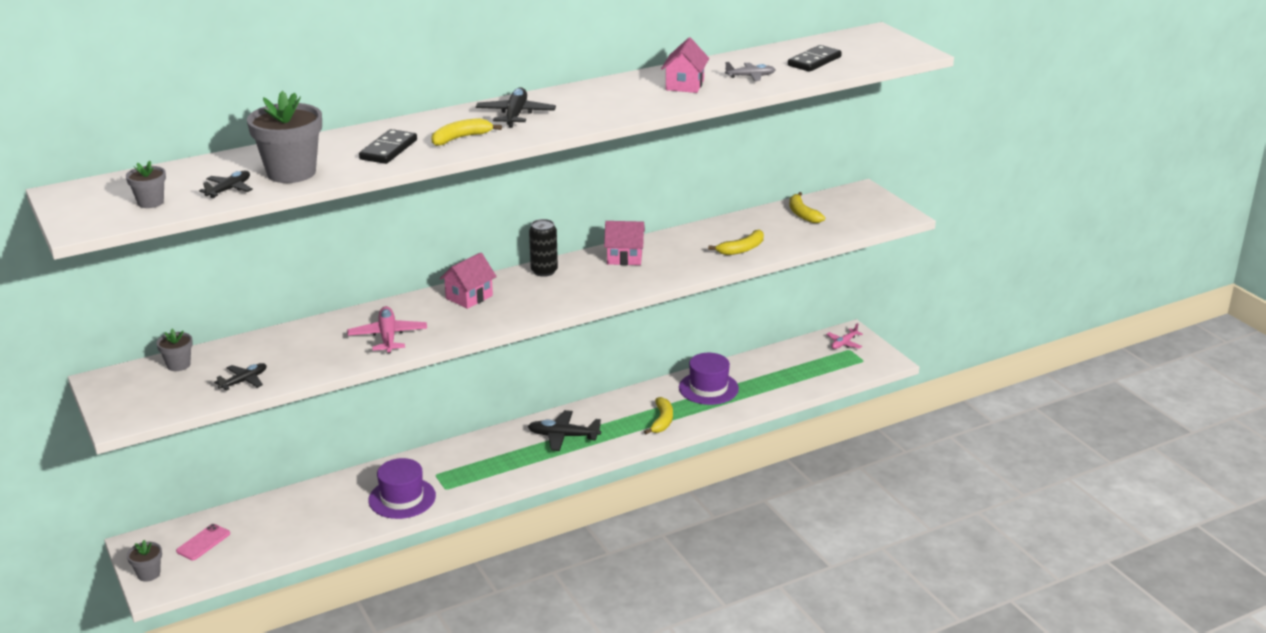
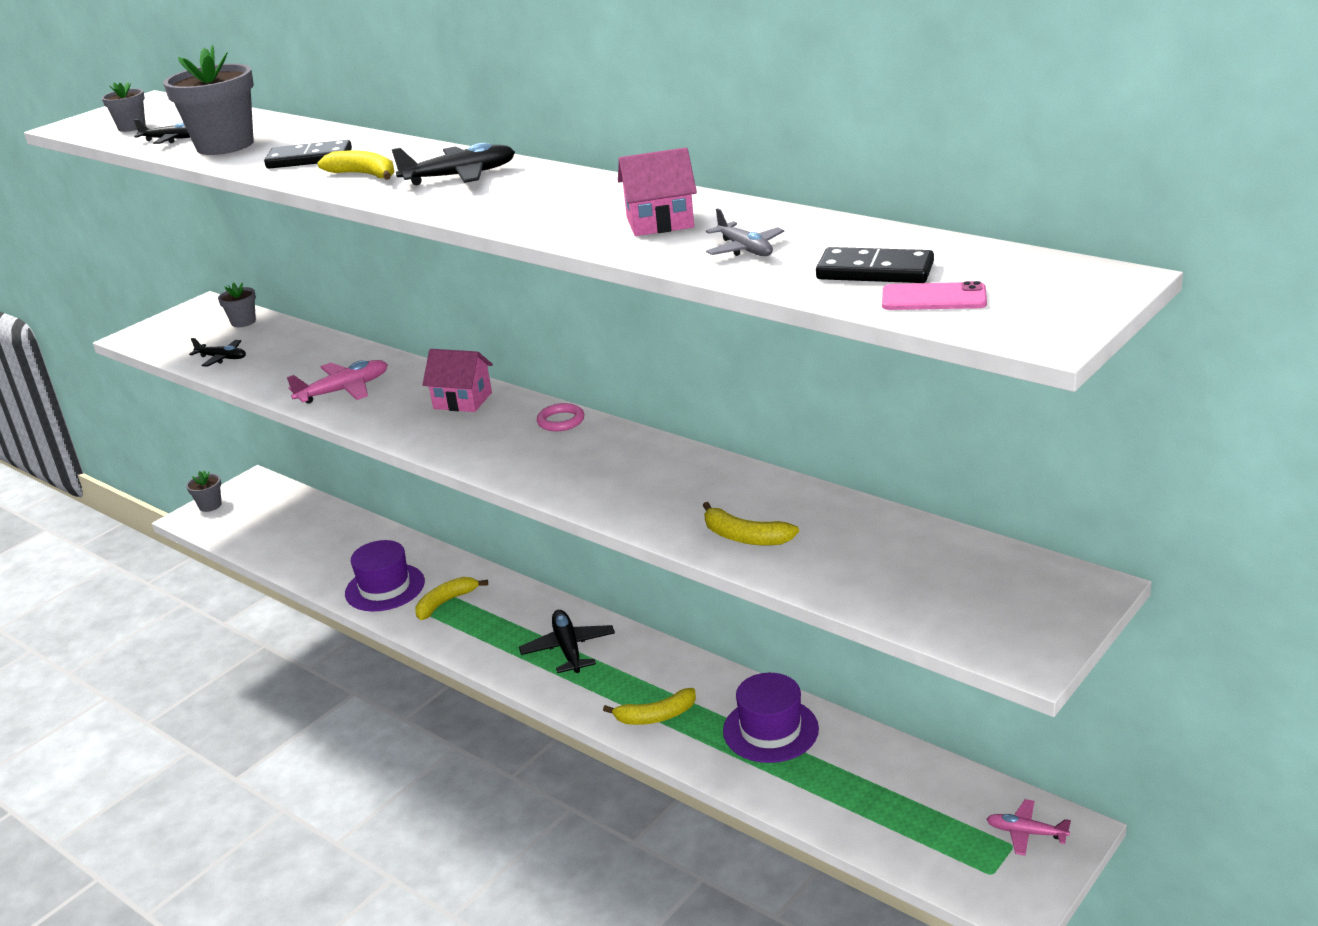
camera: 70 degrees right, 0 degrees up
pink phone [176,524,230,560] -> pink phone moved to [882,281,987,310]
black can [529,219,558,277] -> pink ring [537,403,584,431]
pink house [604,221,645,265] -> none
yellow banana [789,192,825,223] -> yellow banana moved to [415,577,488,620]

